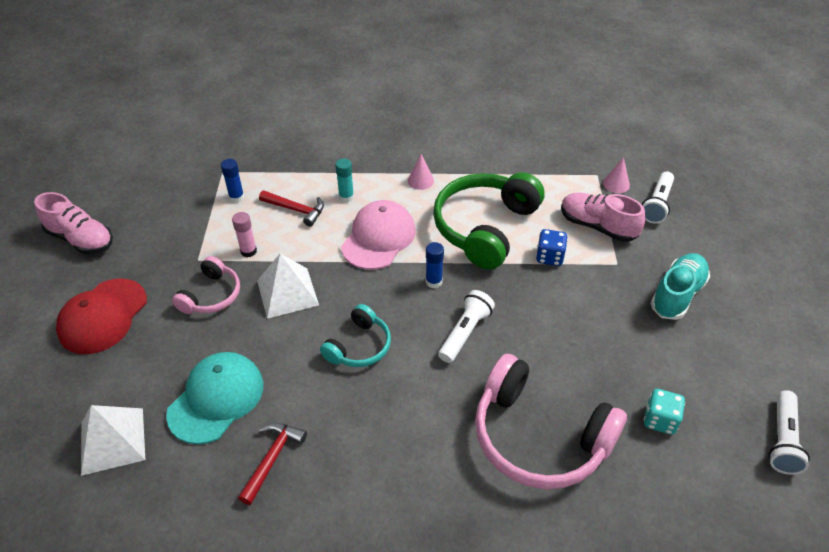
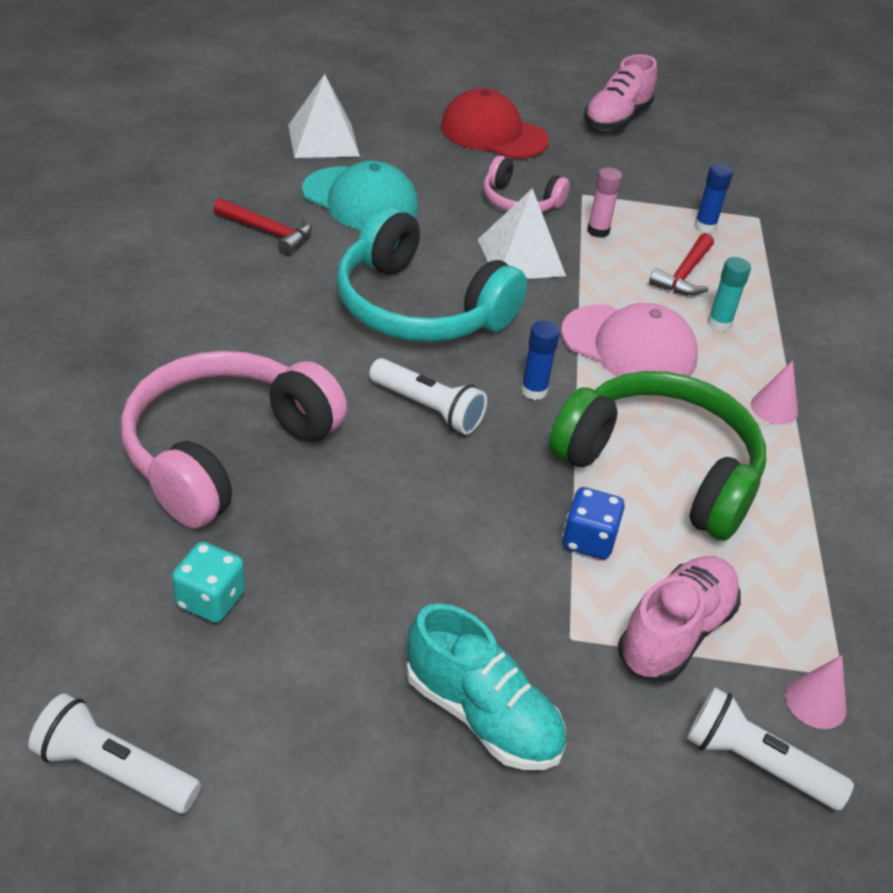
camera: 90 degrees right, 5 degrees down
turquoise headphones [320,304,391,367] -> turquoise headphones [336,206,528,342], size x1.88

